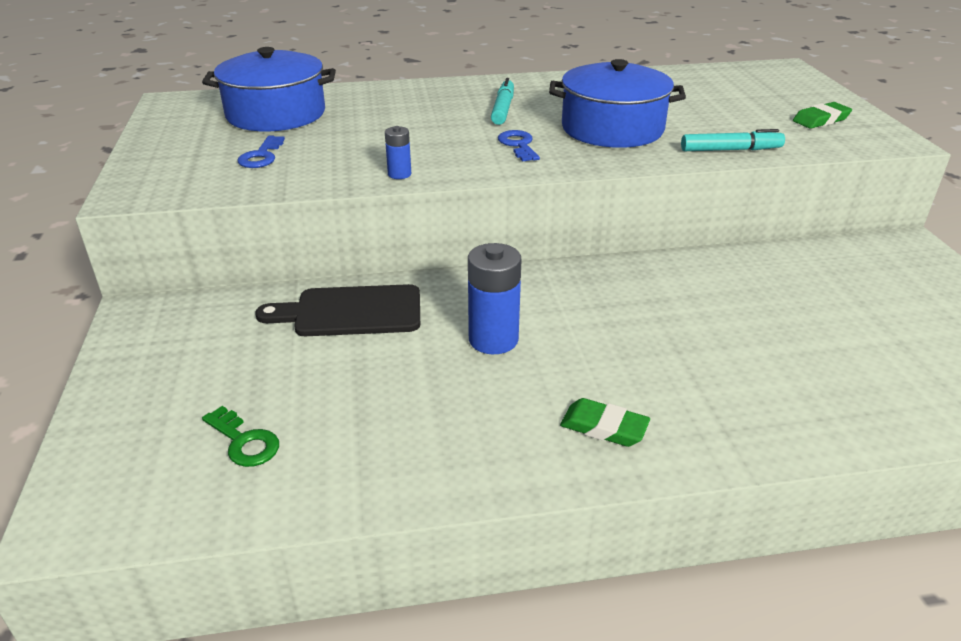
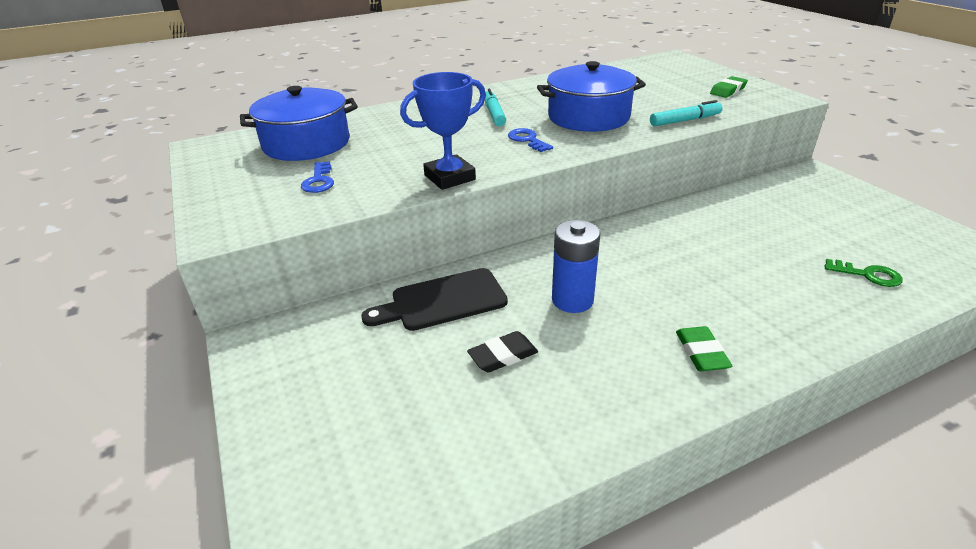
camera: 15 degrees left, 0 degrees up
green key [202,406,279,467] -> green key moved to [825,259,903,287]
blue battery [385,126,411,179] -> blue trophy [400,72,486,190]
green eraser [560,398,650,447] -> green eraser turned 75 degrees clockwise [676,326,732,371]
none -> black eraser [467,331,538,373]

